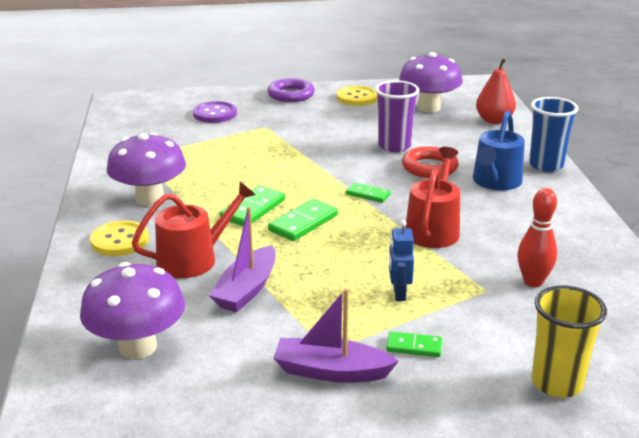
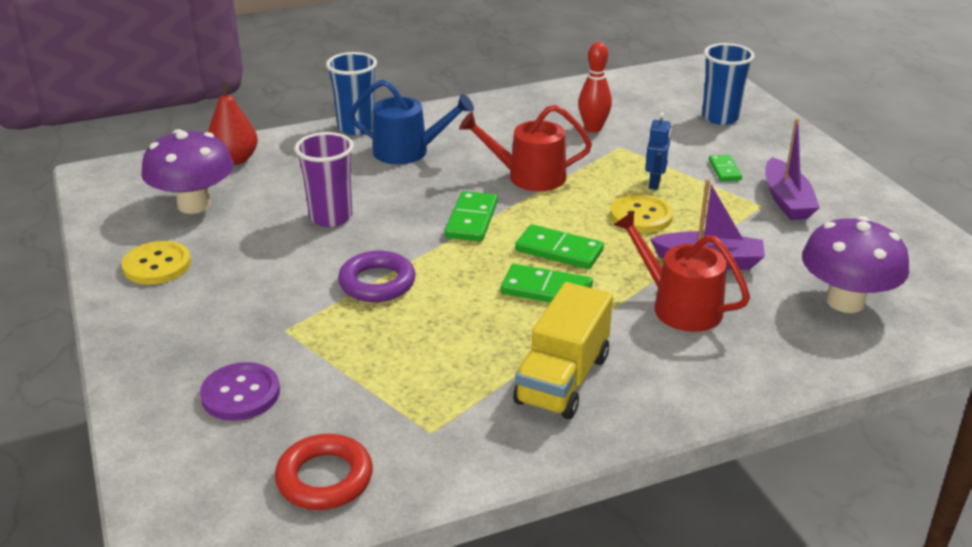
camera: 105 degrees left, 5 degrees up
yellow button [90,221,149,256] -> yellow button moved to [610,194,673,233]
purple mushroom [107,132,186,206] -> yellow truck [513,282,613,419]
purple ring [268,78,315,102] -> purple ring moved to [338,251,416,302]
green domino [346,183,391,203] -> green domino [445,191,498,241], size x1.61
blue robot [389,220,414,301] -> blue robot turned 60 degrees counterclockwise [645,112,671,190]
red ring [402,146,459,178] -> red ring moved to [275,434,373,510]
yellow cup [532,285,607,398] -> blue cup [702,43,755,125]

